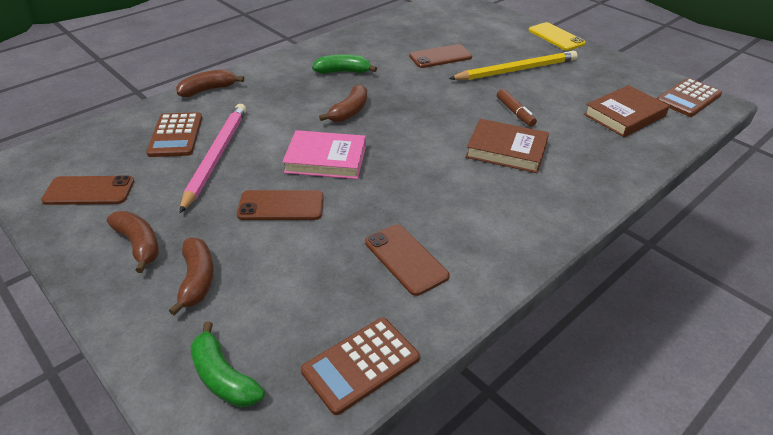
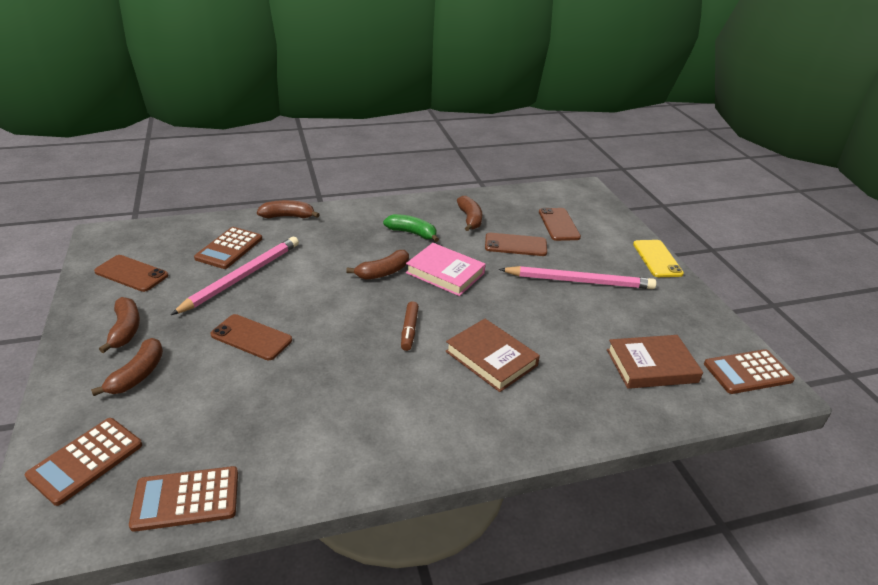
camera: 25 degrees right, 5 degrees down
green banana [190,321,265,408] -> brown calculator [25,418,142,506]
pink book [282,130,366,179] -> pink book moved to [406,243,486,296]
brown phone [365,224,450,296] -> brown phone moved to [539,208,581,241]
yellow pencil [449,50,577,80] -> pink pencil [499,266,656,289]
brown marker [497,89,537,127] -> brown marker moved to [401,301,419,351]
none -> brown banana [457,196,482,231]

